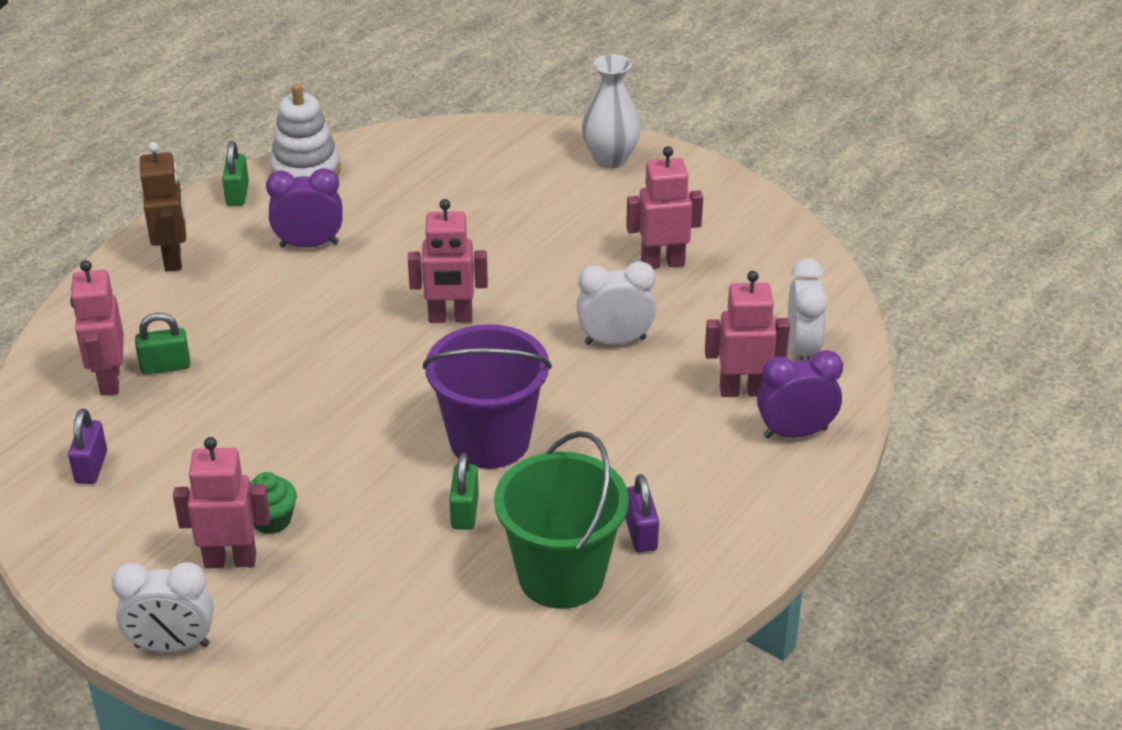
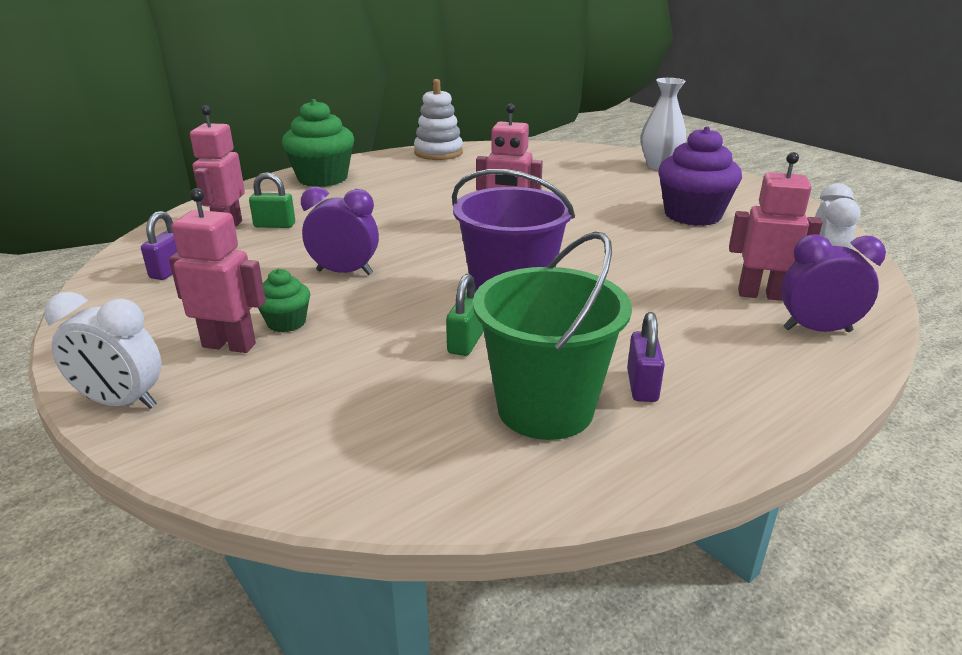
camera: 15 degrees right, 10 degrees down
brown robot [140,142,186,272] -> green cupcake [282,99,354,187]
green padlock [222,141,249,206] -> none
purple clock [266,168,343,248] -> purple clock moved to [301,187,379,275]
white clock [576,261,656,345] -> none
pink robot [626,146,703,269] -> purple cupcake [658,126,742,226]

